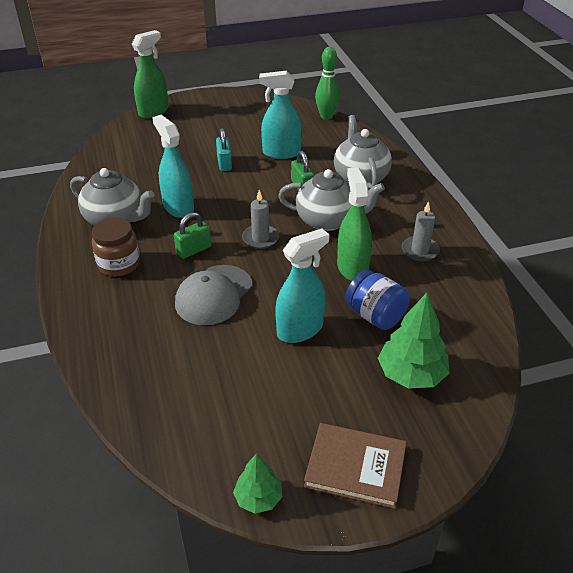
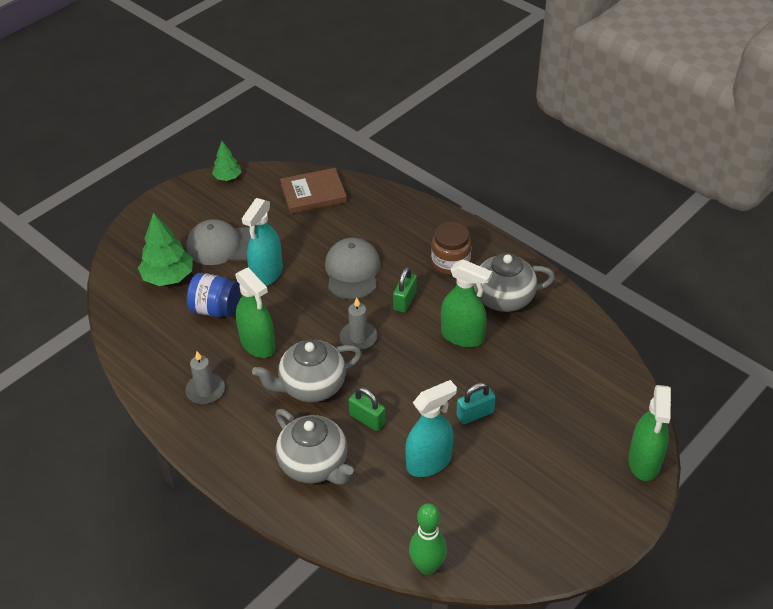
camera: 150 degrees right, 5 degrees up
turquoise spray bottle [152,115,194,218] -> green spray bottle [441,259,492,347]
turquoise padlock [216,128,232,171] -> turquoise padlock turned 75 degrees counterclockwise [457,382,496,424]
brown book [304,423,407,509] -> brown book moved to [280,168,347,214]
none -> grey cap [186,219,251,265]

